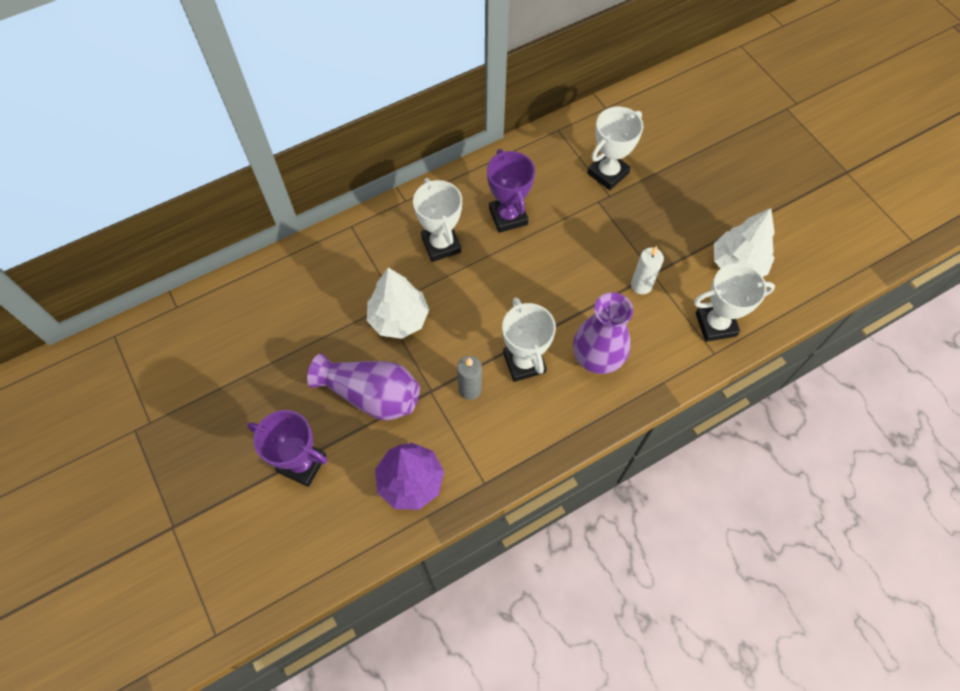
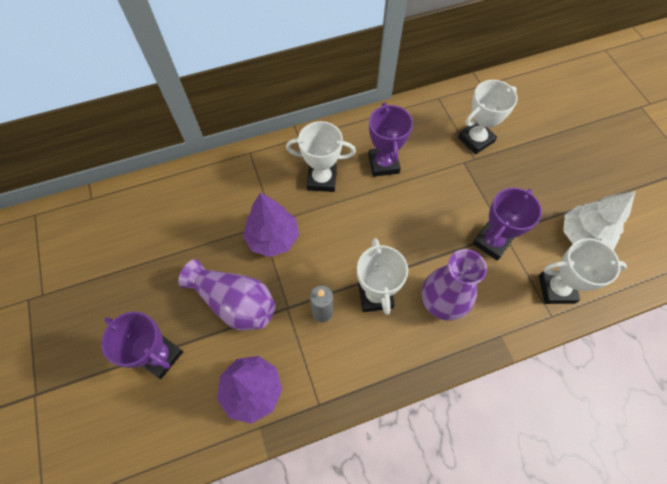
camera: 10 degrees right, 0 degrees up
white tree [367,267,429,339] -> purple tree [243,192,299,257]
white trophy [413,178,462,262] -> white trophy turned 75 degrees counterclockwise [286,121,356,192]
white candle [631,246,664,294] -> purple trophy [472,188,542,260]

